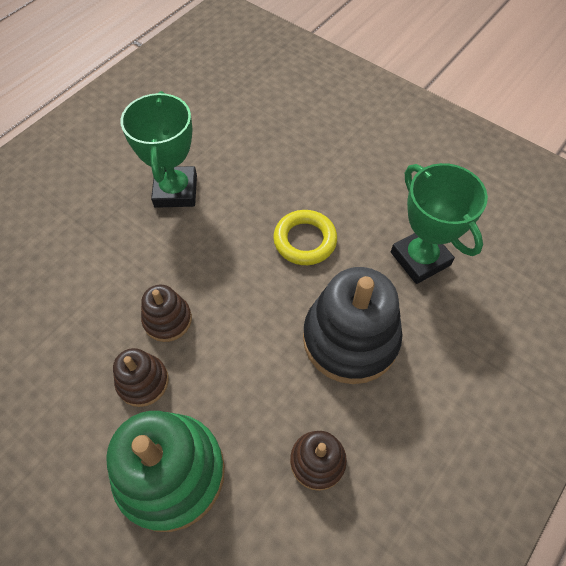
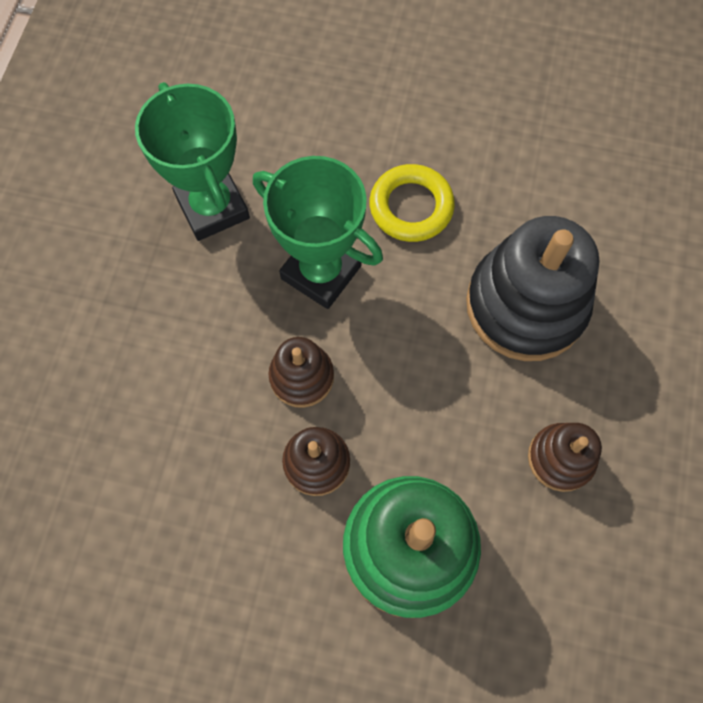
camera: 25 degrees left, 10 degrees up
green trophy [391,163,488,284] -> green trophy moved to [253,156,383,309]

